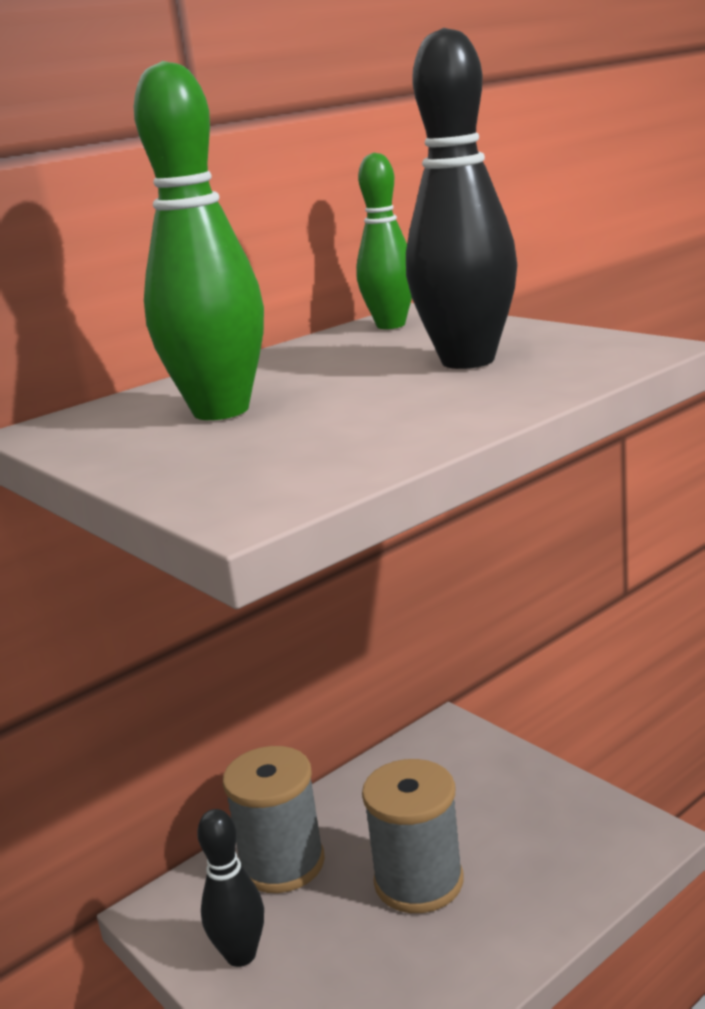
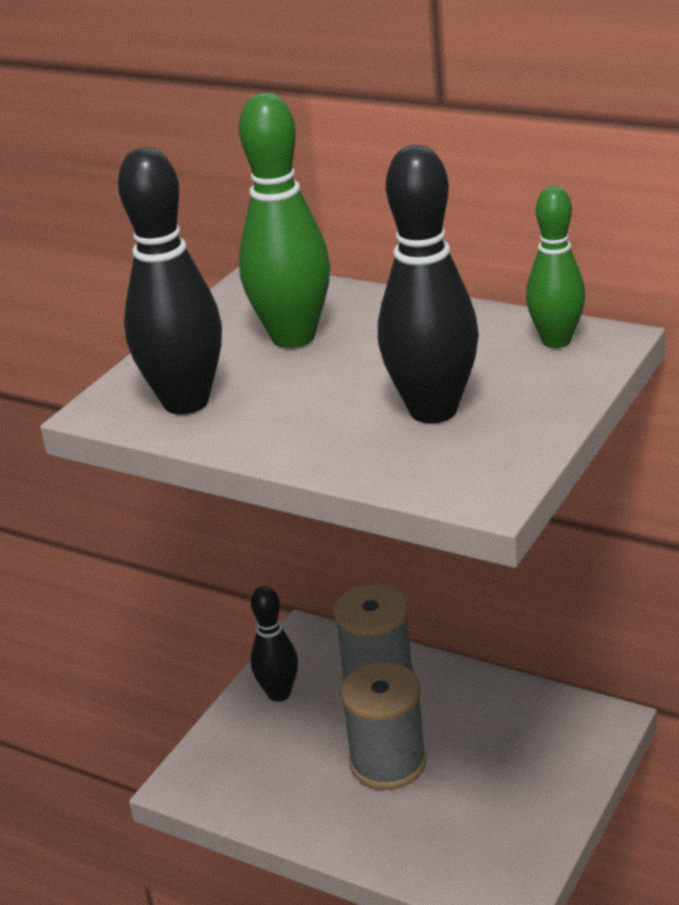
camera: 70 degrees right, 10 degrees up
none -> black bowling pin [118,147,222,415]

